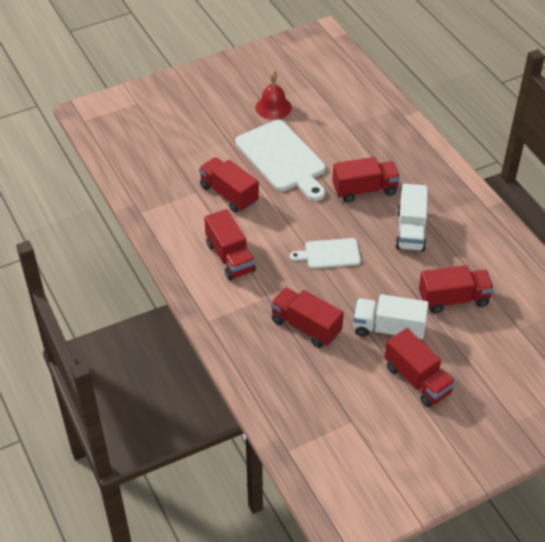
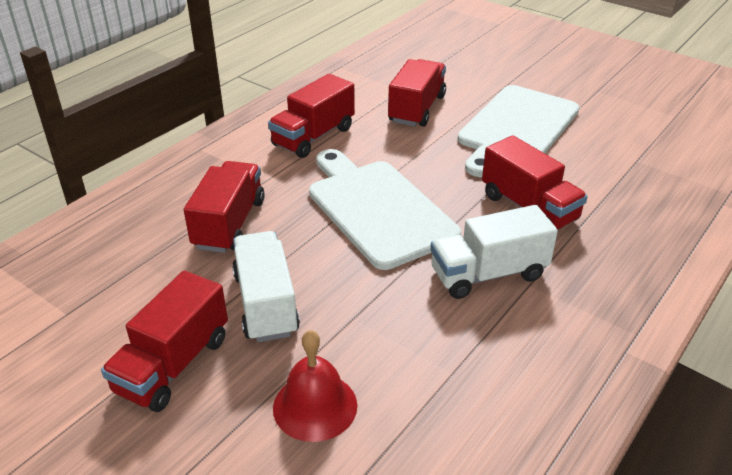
camera: 65 degrees right, 10 degrees down
red bell [255,70,292,120] -> red bell moved to [273,330,357,442]
white cutting board [290,238,361,269] -> white cutting board [309,149,461,270], size x1.82
red truck [419,265,494,314] -> none

